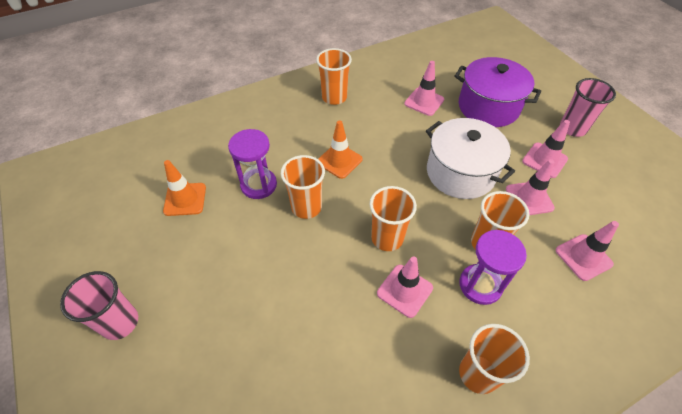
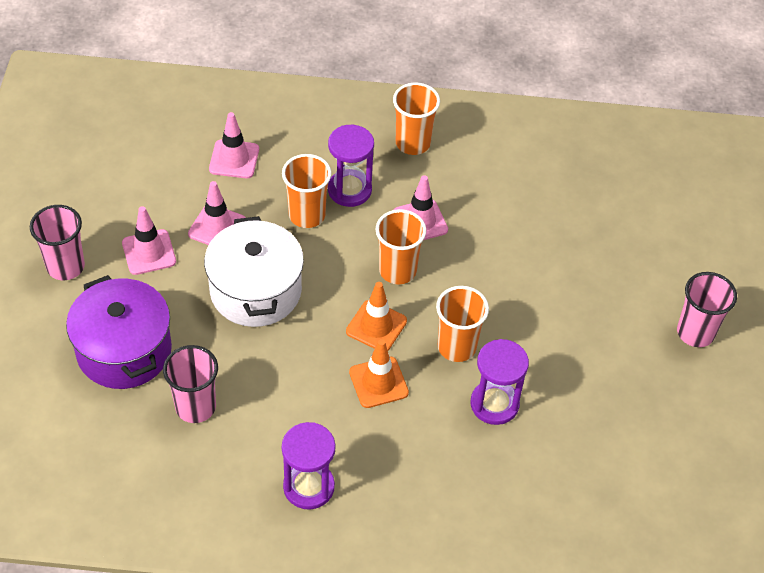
camera: 150 degrees left, 0 degrees up
orange traffic cone [163,160,206,216] -> orange traffic cone moved to [346,282,407,350]
orange cup [316,48,352,105] -> purple hourglass [282,422,336,510]
pink traffic cone [404,61,444,116] -> pink cup [163,345,218,423]

